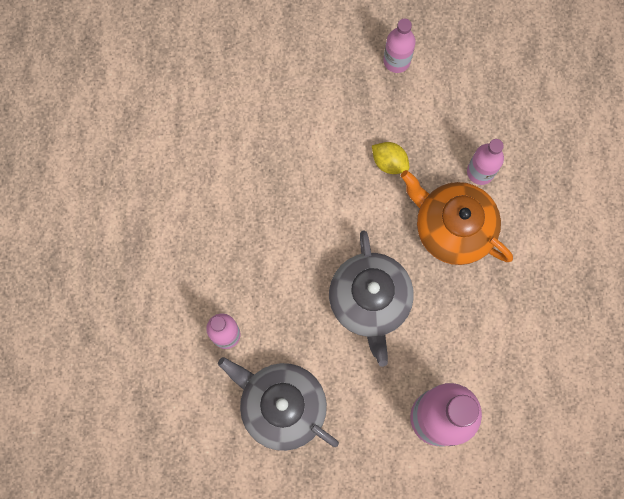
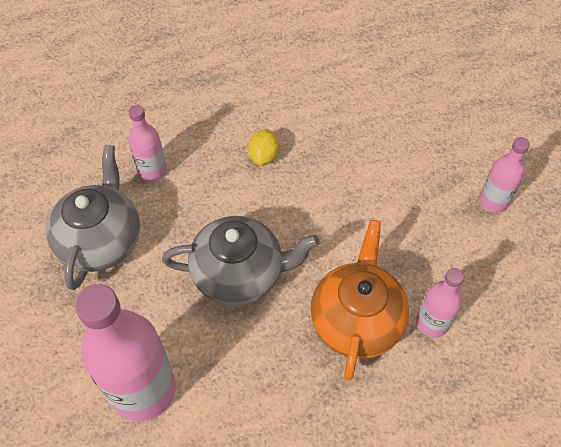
camera: 65 degrees right, 20 degrees down
grey teapot [329,231,414,367] -> grey teapot turned 150 degrees counterclockwise [162,216,320,306]
yellow lemon [372,142,409,174] -> yellow lemon moved to [248,129,279,166]

